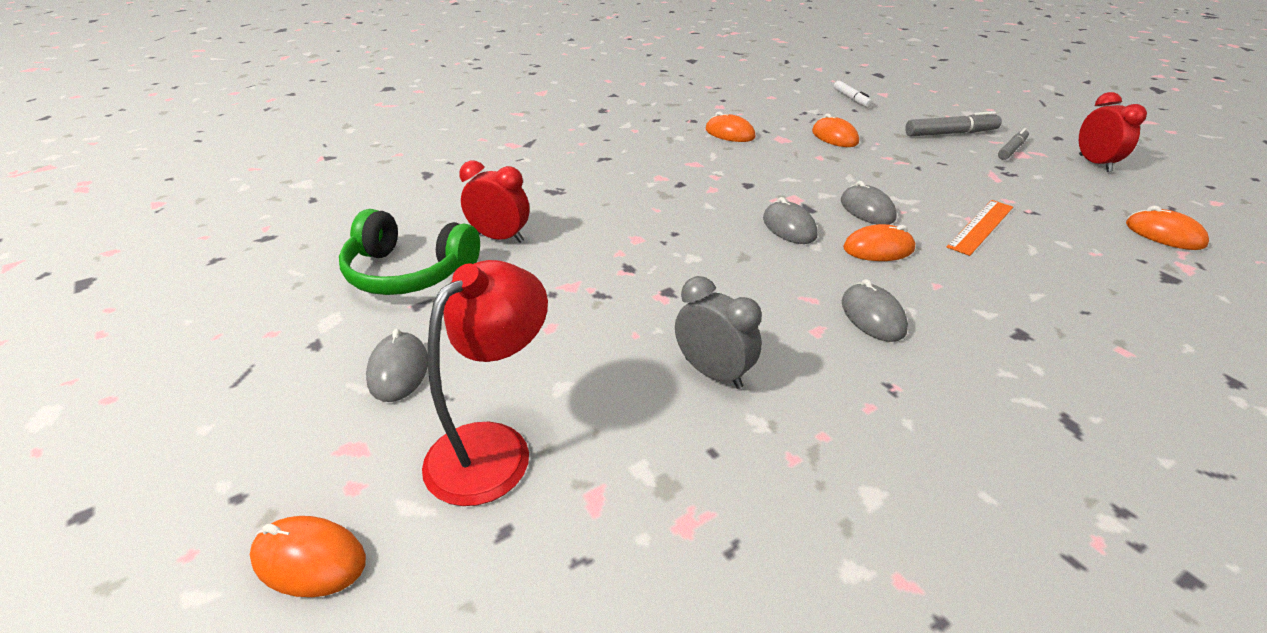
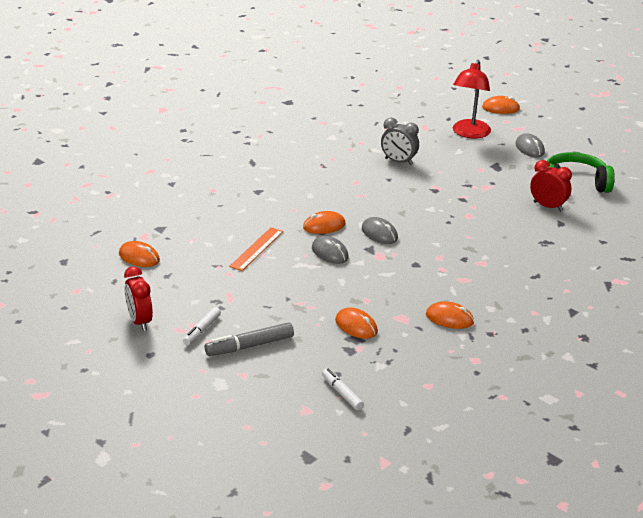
camera: 165 degrees right, 5 degrees down
red clock [459,161,530,242] -> red clock turned 150 degrees counterclockwise [530,160,572,211]
grey mouse [842,279,908,342] -> none
grey marker [998,128,1029,160] -> white marker [183,307,221,345]

